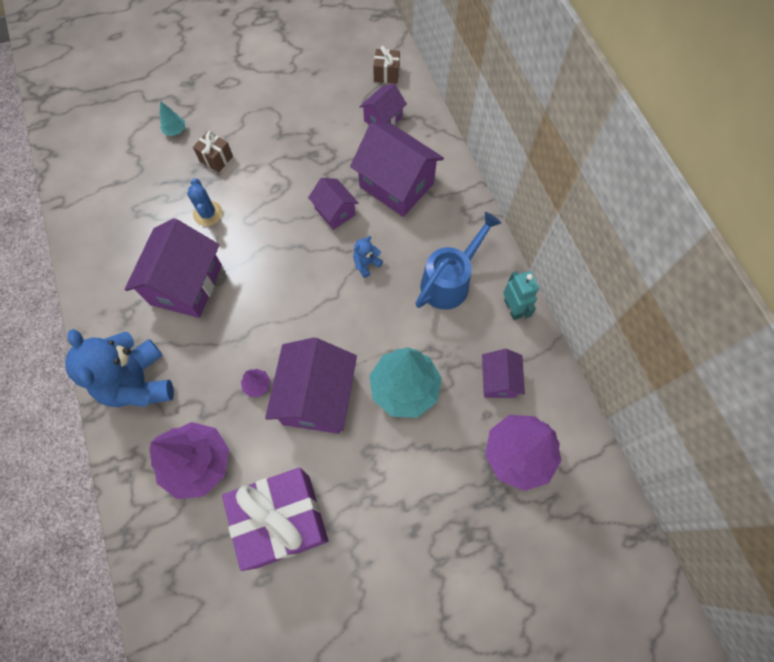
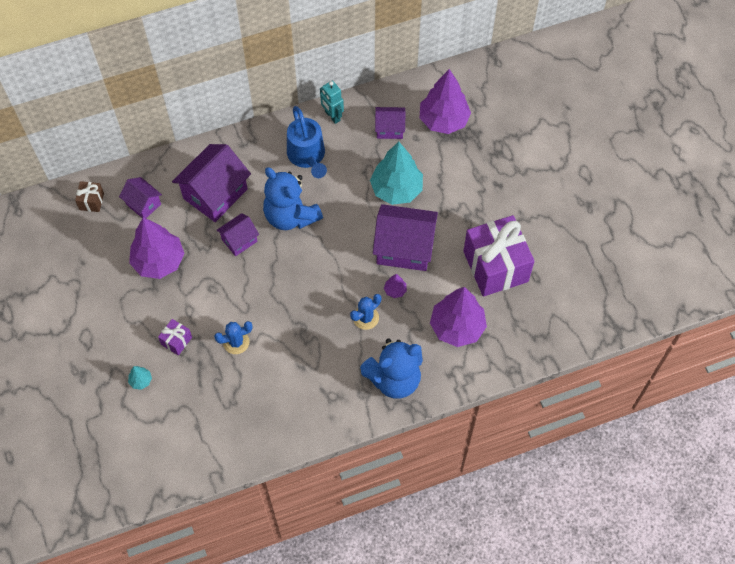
camera: 90 degrees left, 5 degrees down
purple house [125,218,222,318] -> none
brown gift [193,131,233,172] -> purple gift [158,319,192,355]
blue teddy bear [353,236,383,278] -> blue teddy bear [263,167,323,230], size x2.40
blue watering can [415,212,501,310] -> blue watering can turned 150 degrees counterclockwise [287,106,327,178]
turquoise robot [503,271,539,320] -> turquoise robot turned 105 degrees counterclockwise [320,81,344,124]
none -> purple tree [129,217,185,279]
none -> blue cactus [350,294,381,330]

